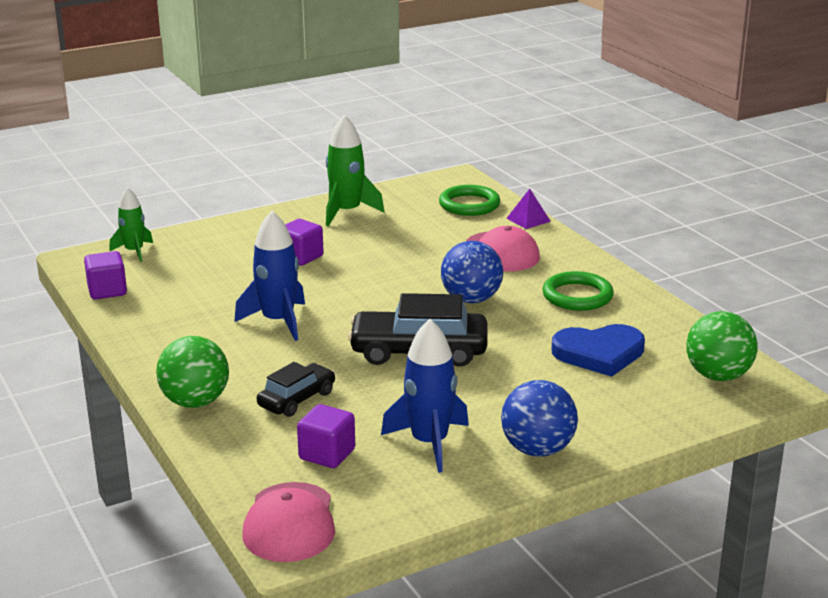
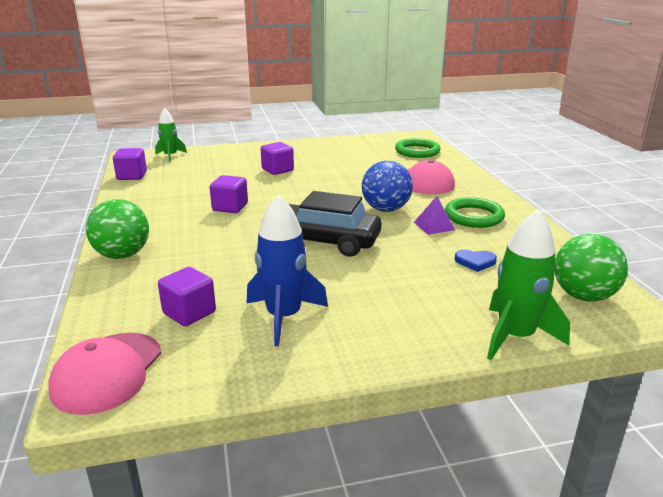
camera: 15 degrees right, 0 degrees up
blue rocket [234,211,305,341] -> purple cube [210,175,248,213]
black car [257,362,335,417] -> none
green rocket [326,115,384,226] -> green rocket moved to [487,209,570,360]
blue ball [501,380,578,457] -> none
purple pyramid [506,189,551,229] -> purple pyramid moved to [414,196,455,235]
blue heart [552,324,645,377] -> blue heart [455,250,497,272], size x0.49

